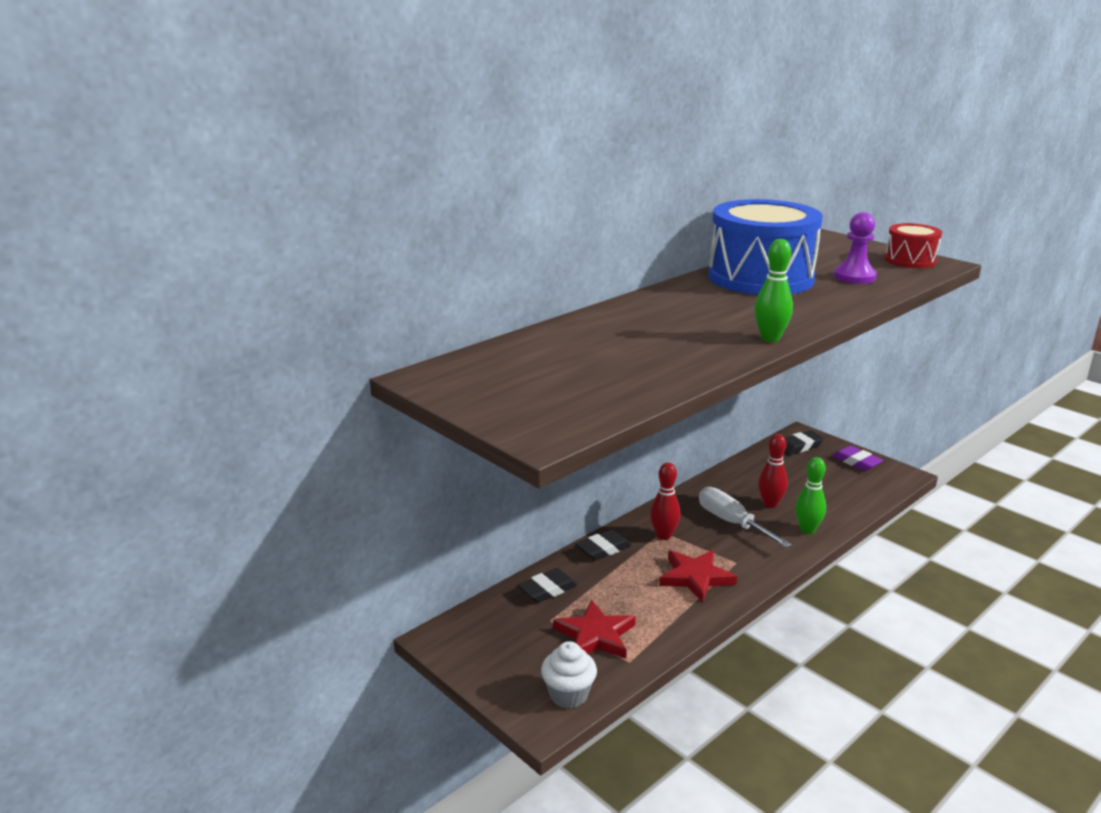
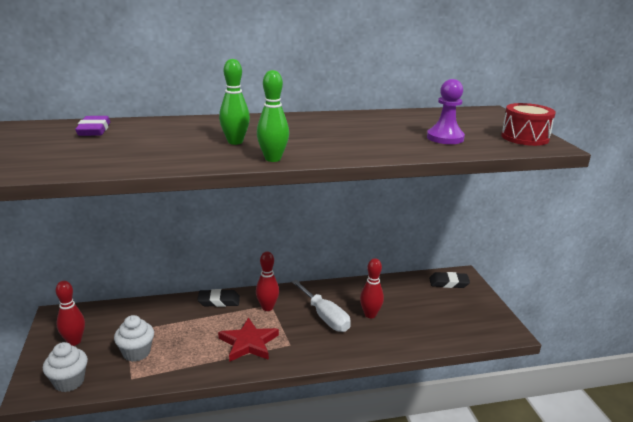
camera: 30 degrees right, 0 degrees up
black eraser [518,568,578,603] -> none
red star [553,600,636,659] -> white cupcake [114,315,154,362]
white screwdriver [699,487,791,547] -> white screwdriver turned 150 degrees clockwise [292,280,351,332]
blue drum [708,199,823,295] -> none
green bowling pin [795,457,826,534] -> green bowling pin moved to [219,59,250,145]
purple eraser [832,446,883,471] -> purple eraser moved to [75,116,110,136]
none -> red bowling pin [55,281,85,346]

